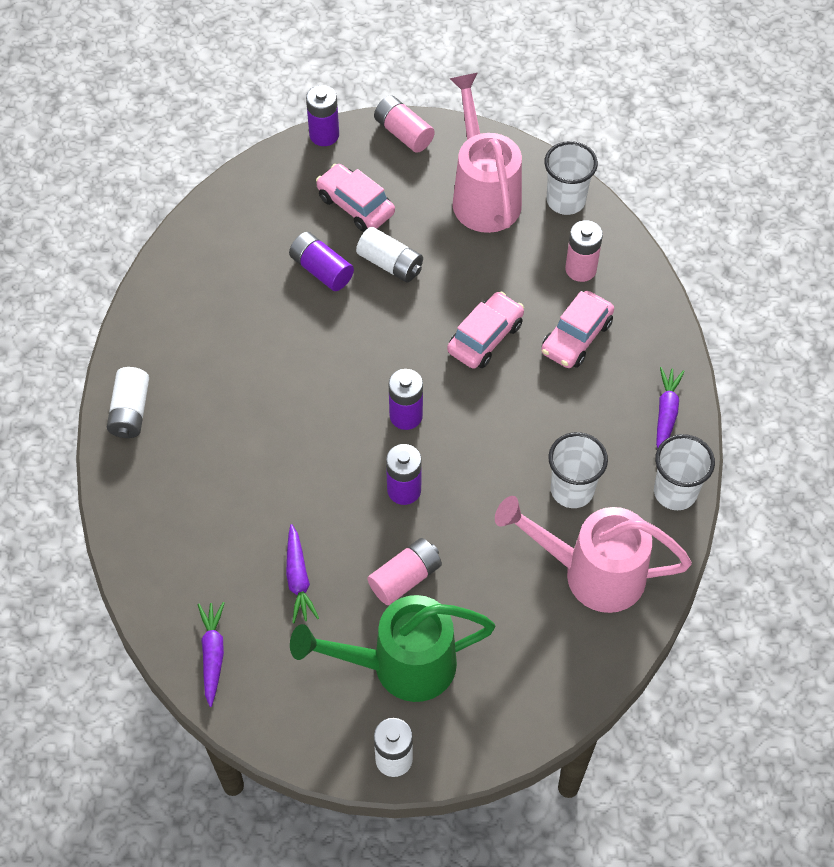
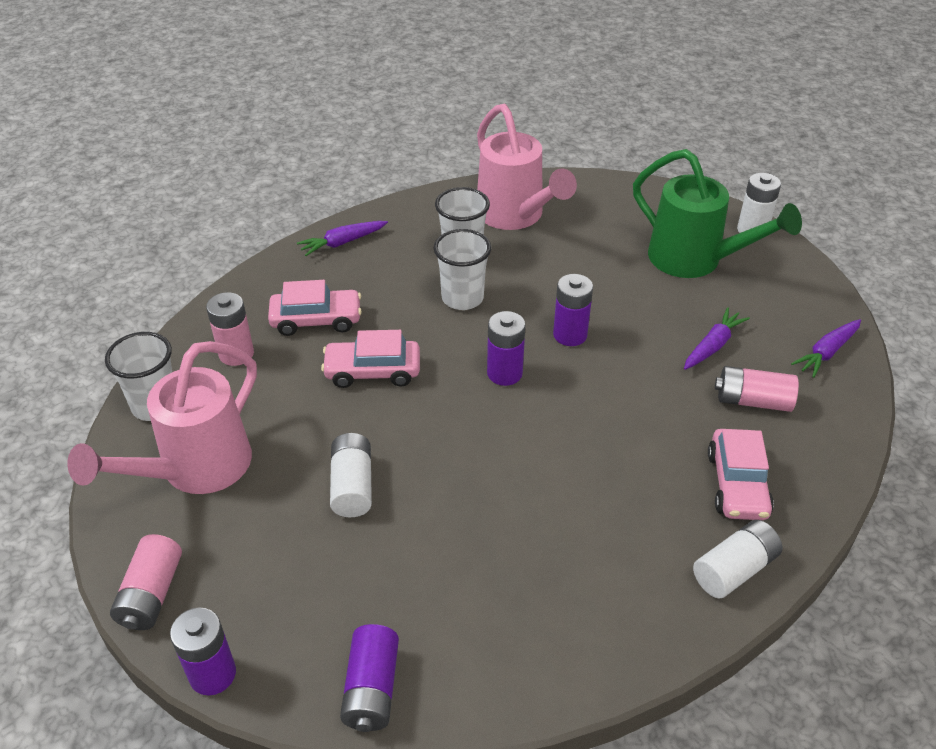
camera: 130 degrees left, 15 degrees down
purple battery [289,232,354,291] -> purple battery moved to [340,624,399,732]
pink car [316,164,395,232] -> pink car moved to [708,429,774,520]
pink battery [368,538,442,605] -> pink battery moved to [715,366,799,412]
white cup [654,434,715,510] -> white cup moved to [434,229,491,310]

